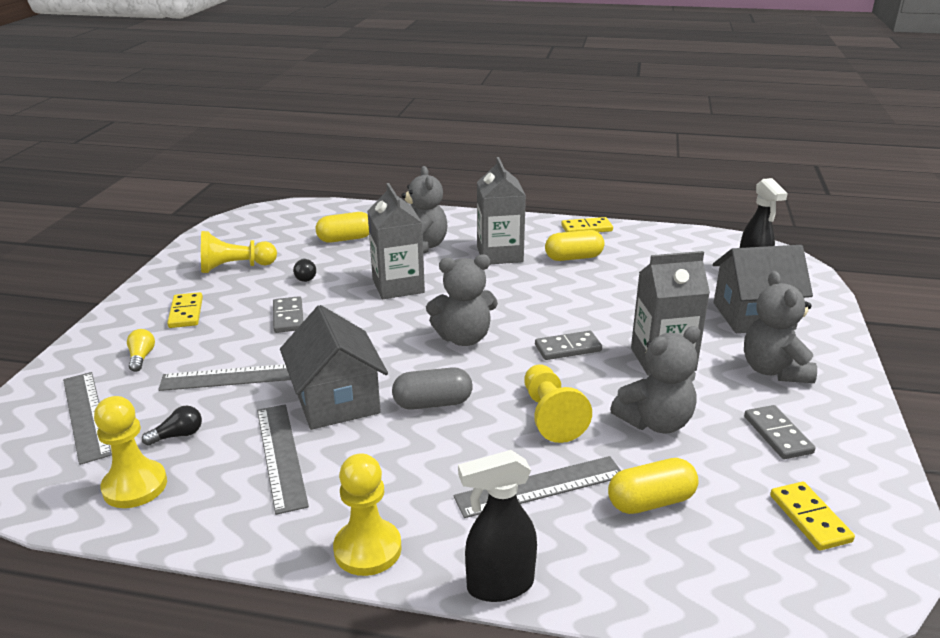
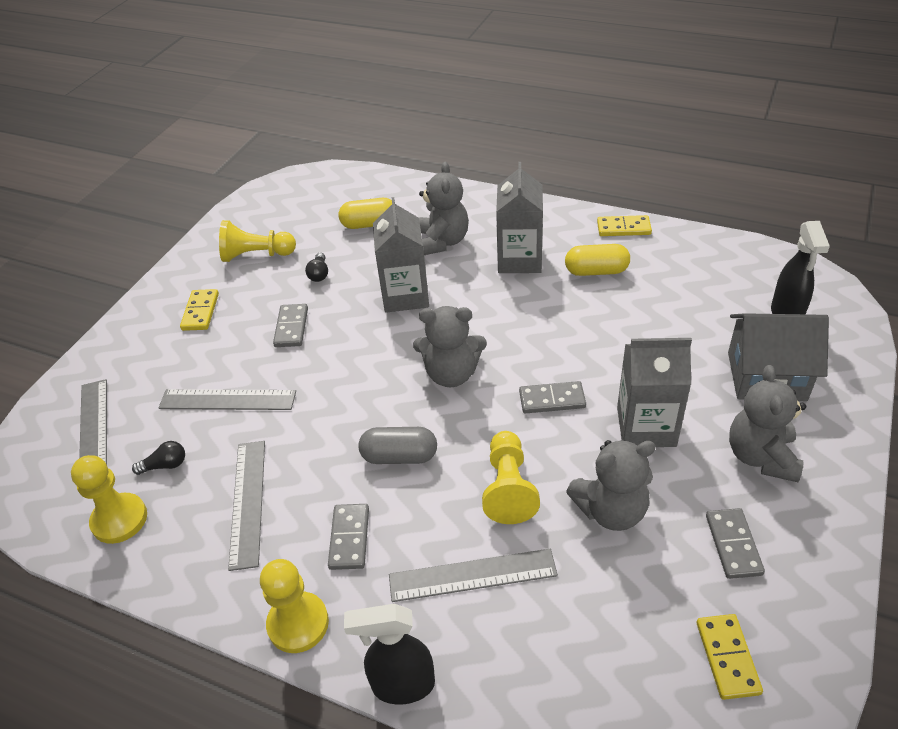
camera: 15 degrees right, 15 degrees up
yellow light bulb [127,329,155,372] -> none
grey house [280,305,388,430] -> none
yellow capsule [608,458,699,514] -> none
none -> grey domino [328,504,369,570]

